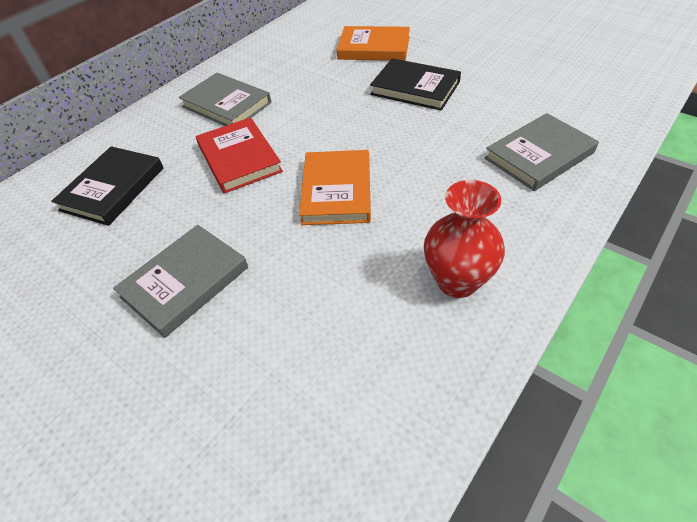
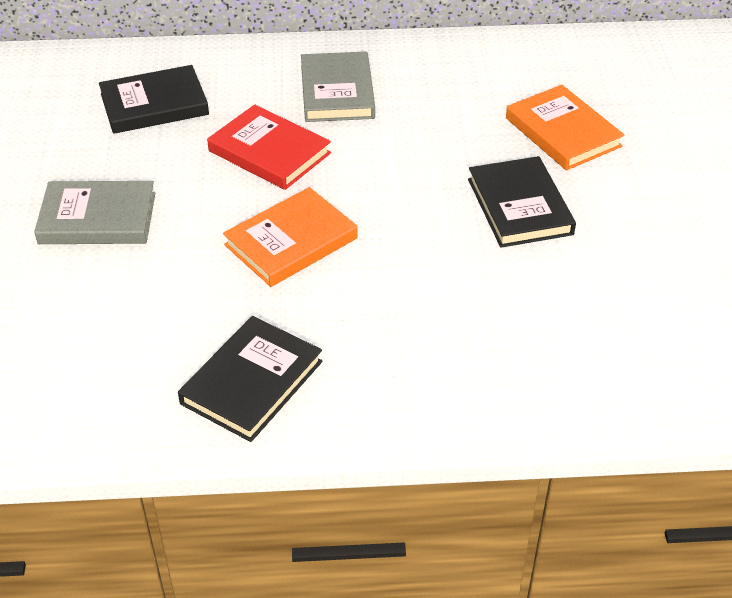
camera: 45 degrees right, 5 degrees down
red book [196,117,283,194] -> red book turned 75 degrees counterclockwise [207,105,331,190]
red vase [424,180,505,298] -> black book [178,316,322,442]
grey book [485,113,599,191] -> none

